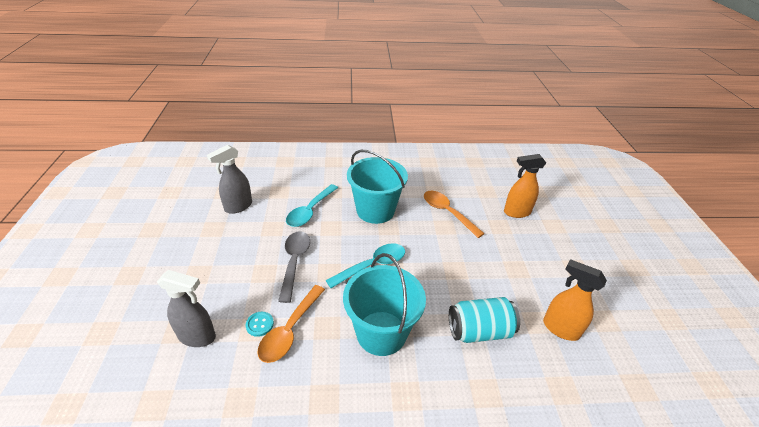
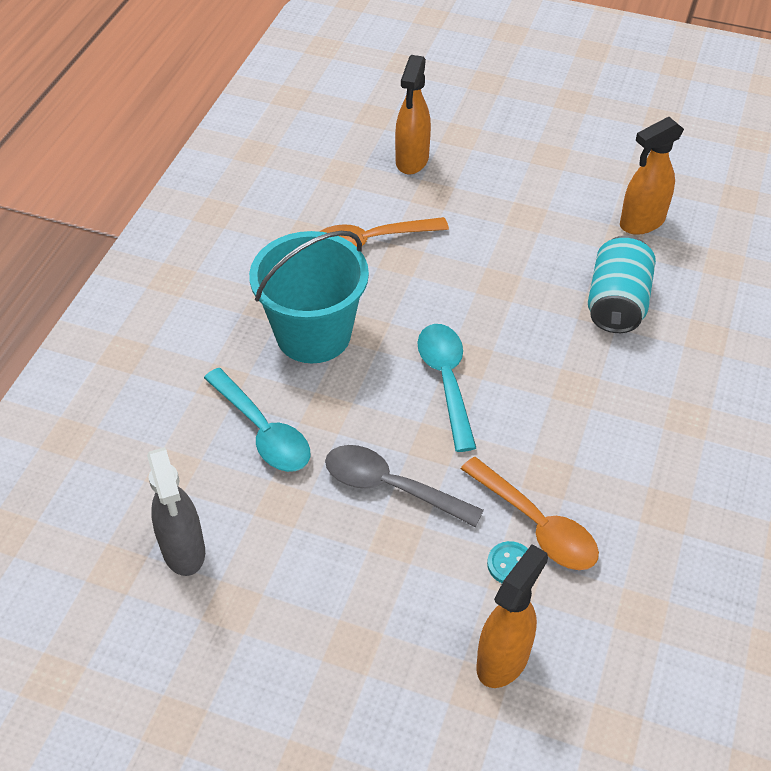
camera: 65 degrees left, 10 degrees up
grey spray bottle [157,270,216,347] -> orange spray bottle [477,544,548,688]
turquoise bucket [343,253,426,356] -> none

